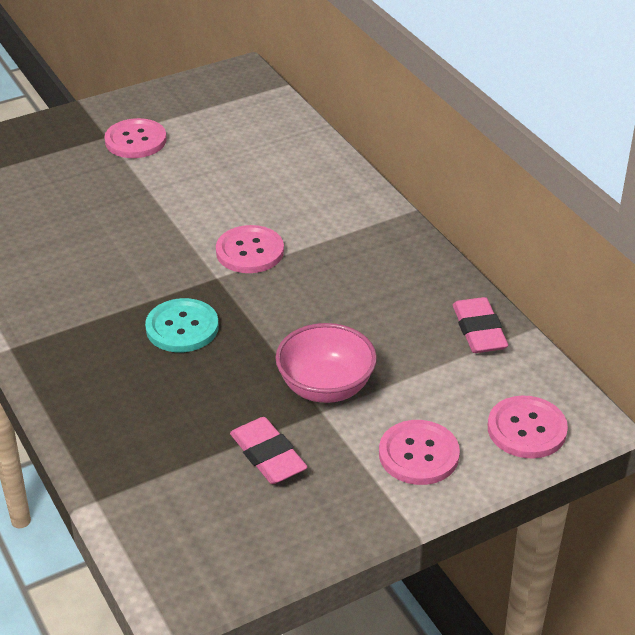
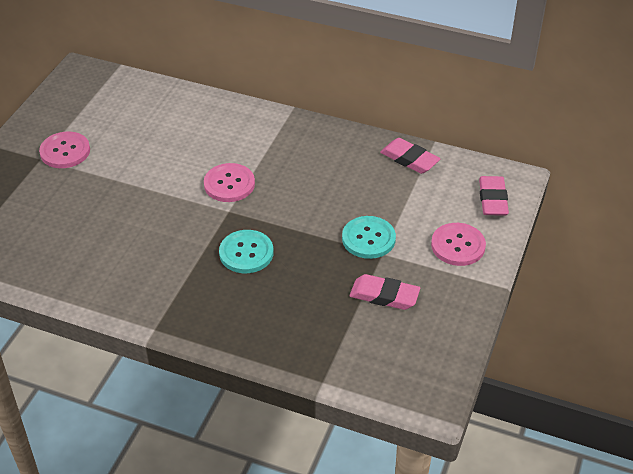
camera: 40 degrees left, 5 degrees up
pink bowl [276,323,377,403] -> turquoise button [342,216,396,259]
pink button [488,396,568,459] -> pink eraser [479,176,509,216]

